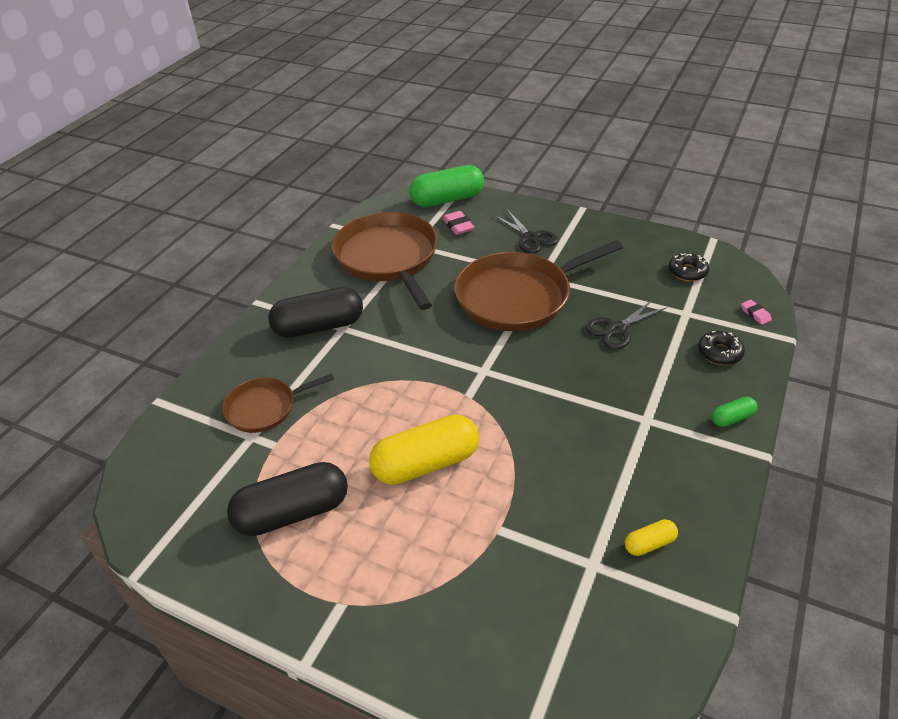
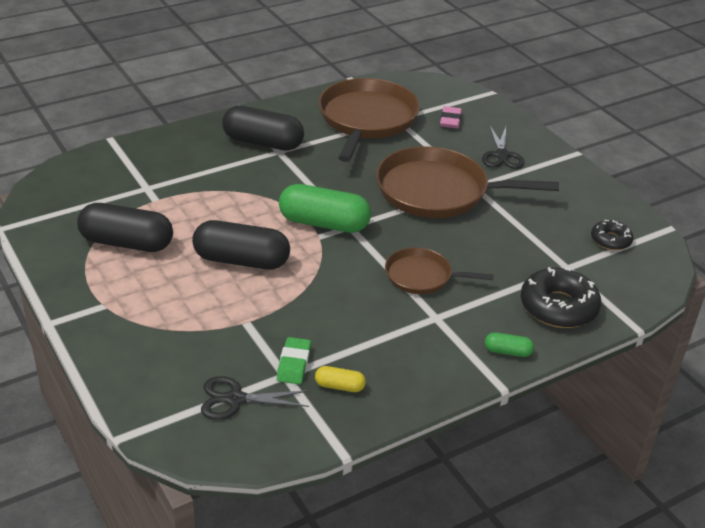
camera: 30 degrees right, 5 degrees down
brown pan [222,374,334,433] -> brown pan moved to [385,248,494,294]
yellow capsule [369,415,479,485] -> black capsule [192,220,290,270]
green capsule [409,165,484,207] -> green capsule moved to [279,184,371,233]
black scissors [585,299,666,349] -> black scissors moved to [201,376,309,420]
black donut [698,331,745,365] -> black donut [521,267,601,328], size x1.76
pink eraser [741,300,772,325] -> none
none -> green eraser [277,337,311,384]

